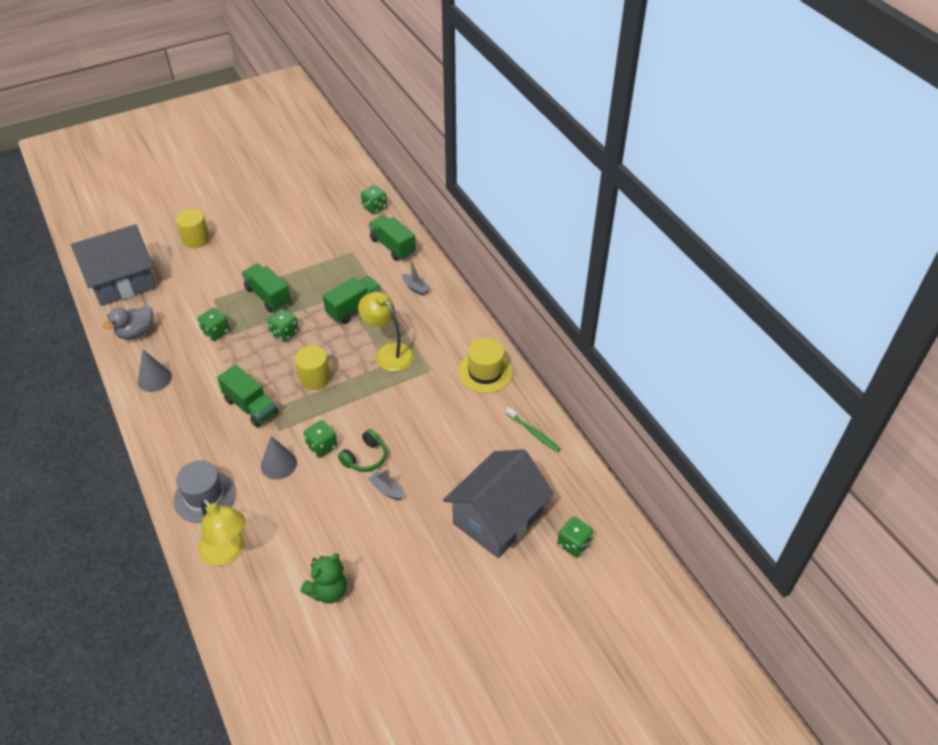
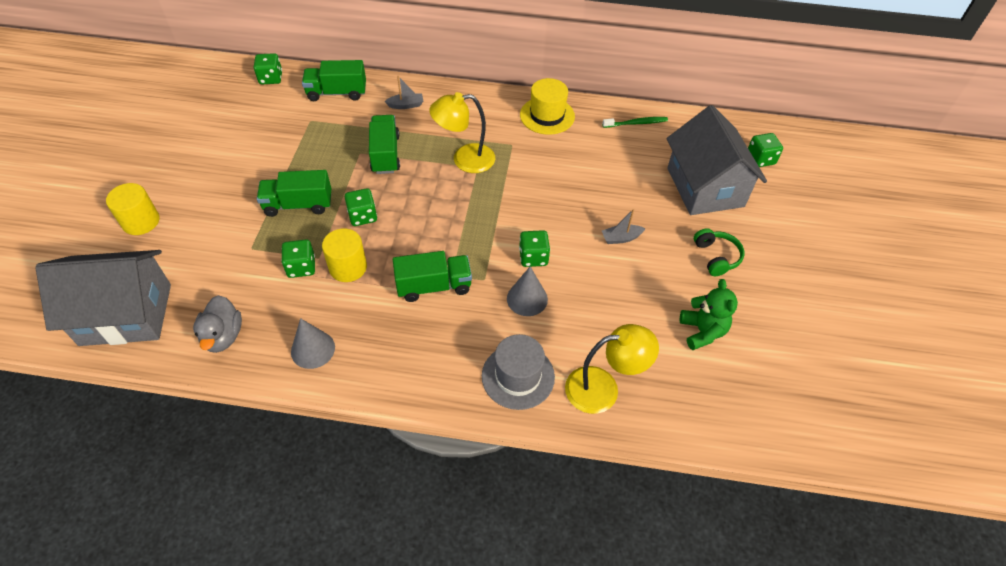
camera: 55 degrees left, 5 degrees up
grey house [71,224,156,306] -> grey house turned 75 degrees clockwise [35,250,171,346]
yellow cylinder [295,345,331,390] -> yellow cylinder moved to [322,228,367,282]
green headphones [338,429,387,472] -> green headphones moved to [694,228,744,276]

